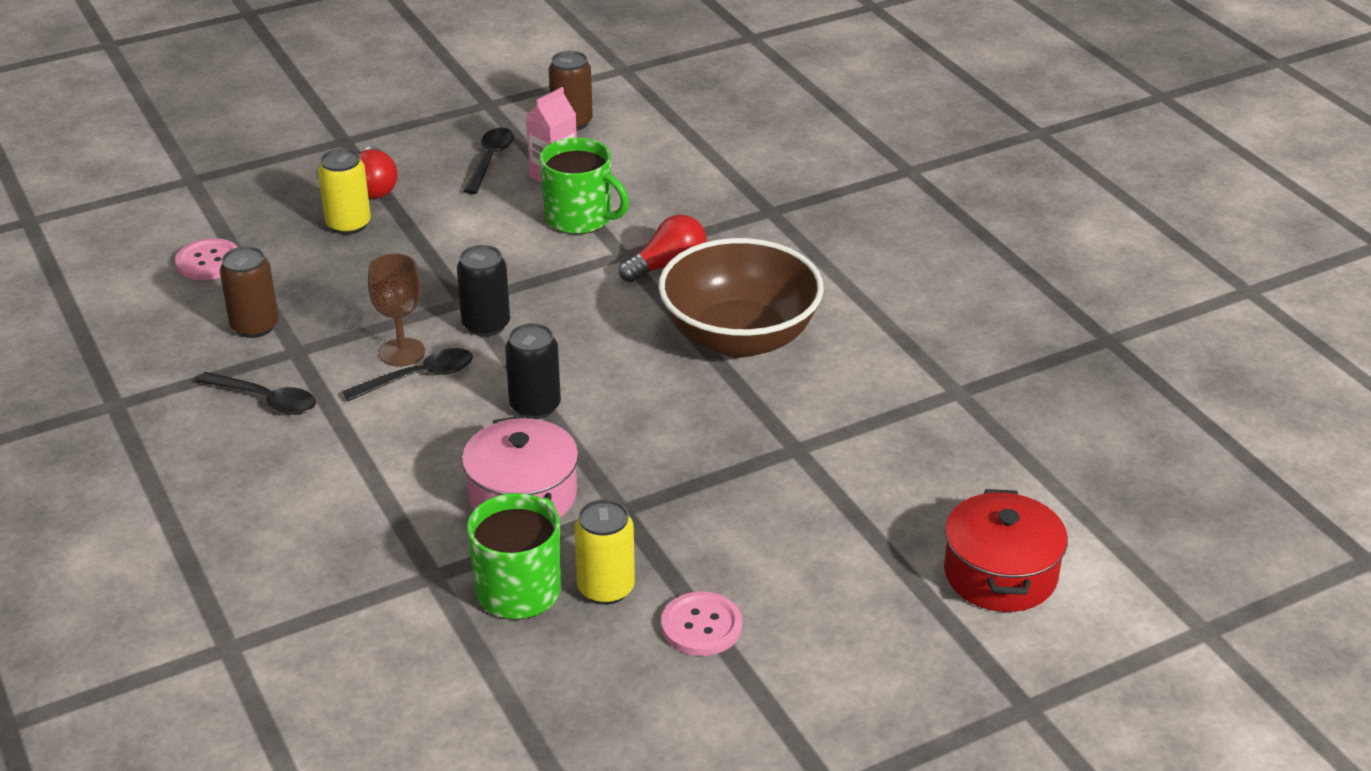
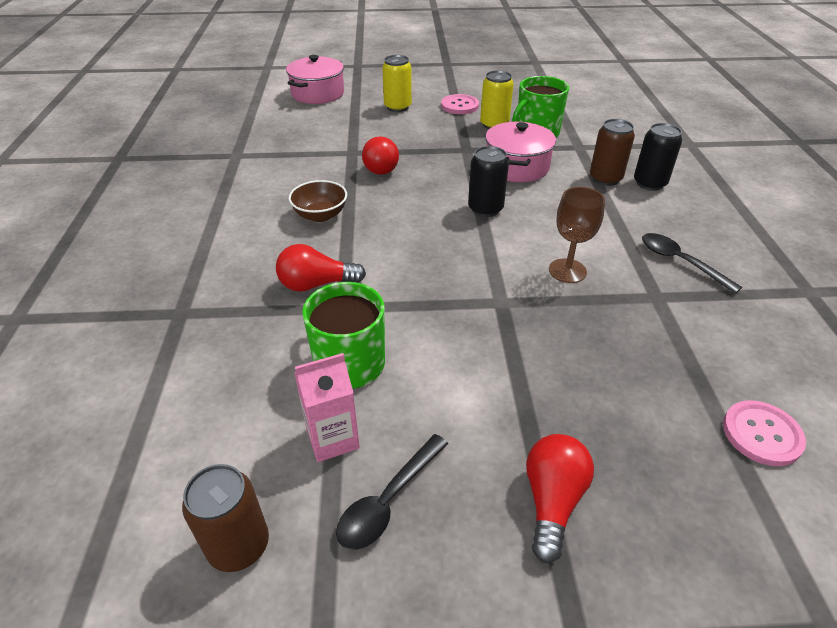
camera: 155 degrees left, 5 degrees up
brown can [220,246,279,338] -> brown can moved to [590,119,635,186]
yellow can [318,148,371,235] -> yellow can moved to [382,55,412,112]
black spoon [343,348,473,401] -> none
black can [457,245,510,337] -> black can moved to [634,123,682,191]
brown bowl [658,238,824,358] -> brown bowl [289,180,347,222], size x0.48
red pot [944,489,1068,612] -> pink pot [286,55,344,104]
none -> red light bulb [362,136,399,175]

